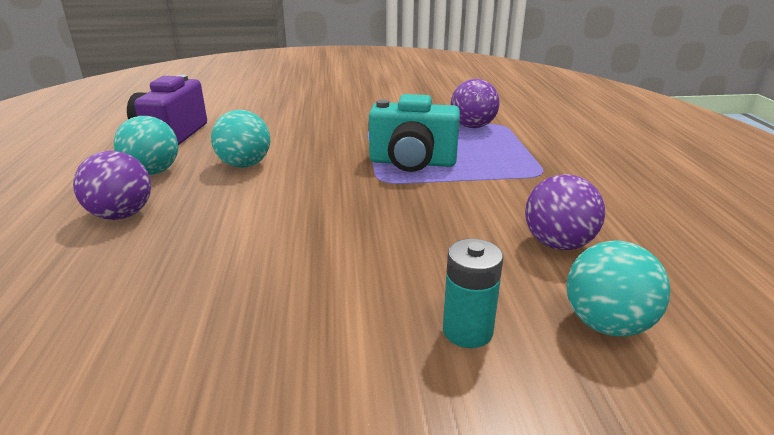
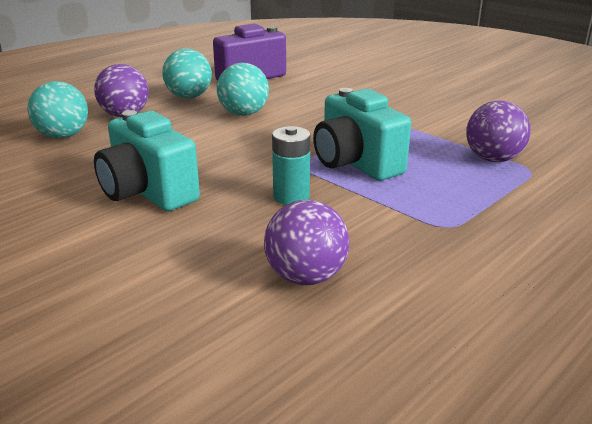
camera: 50 degrees right, 0 degrees up
turquoise battery [443,239,503,348] -> turquoise battery moved to [272,126,310,205]
turquoise ball [566,240,670,337] -> turquoise ball moved to [28,81,88,139]
none -> turquoise camera [94,110,200,211]

